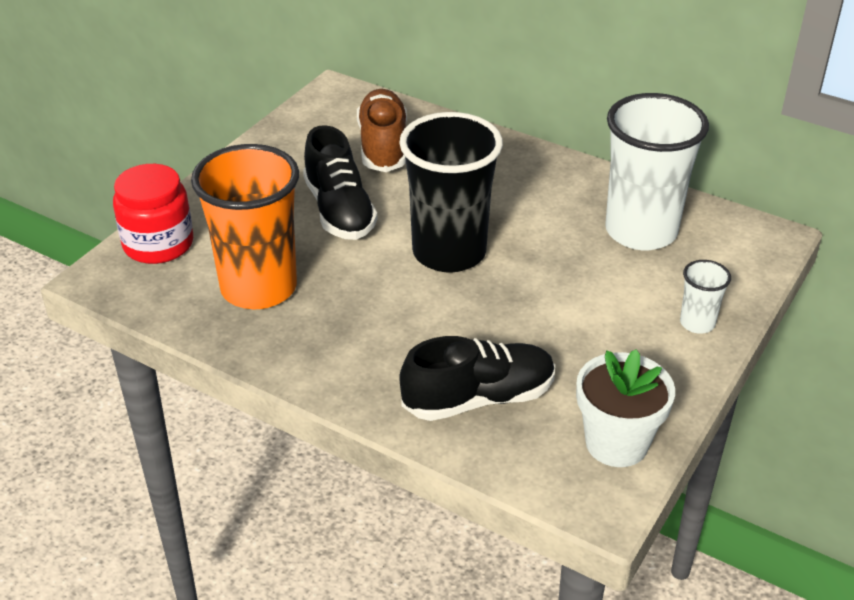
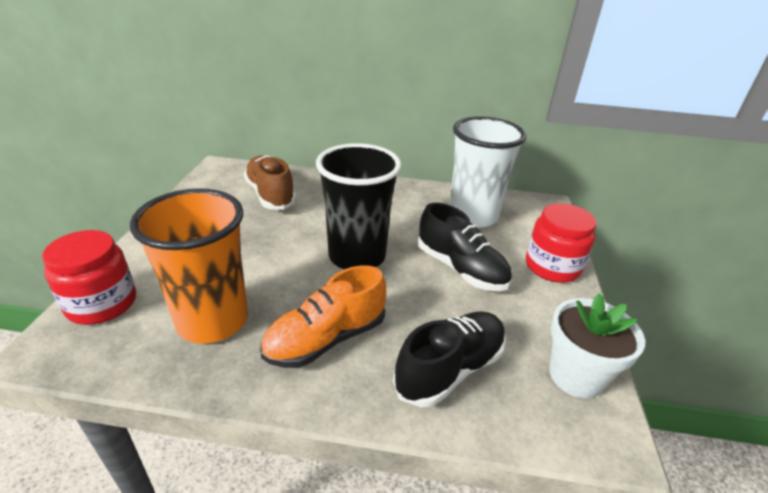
camera: 25 degrees left, 5 degrees down
black shoe [303,125,378,240] -> black shoe moved to [418,203,512,291]
white cup [680,260,731,334] -> red jar [526,203,597,283]
none -> orange shoe [261,265,386,368]

